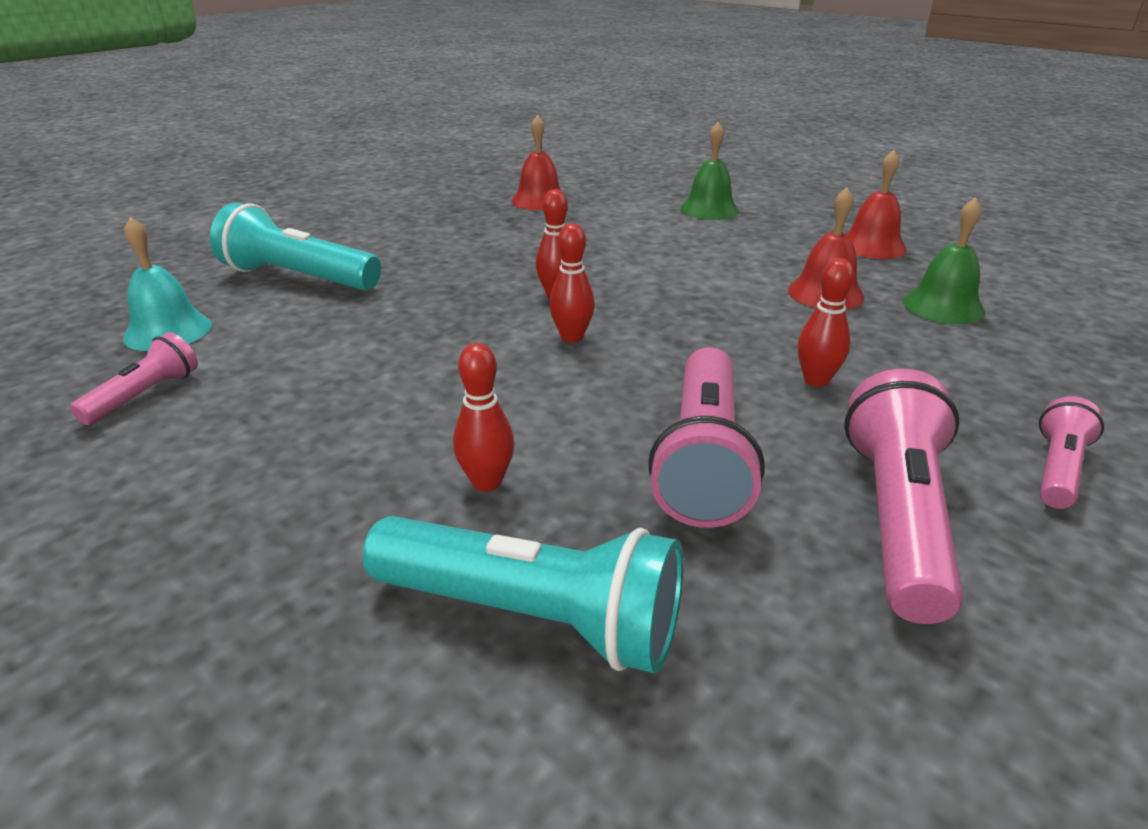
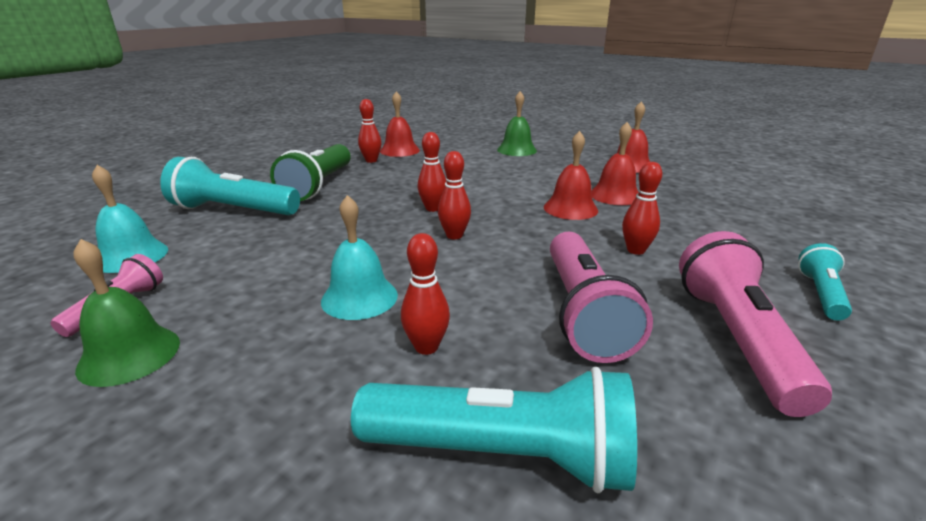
camera: 10 degrees left, 5 degrees down
green bell [903,197,985,324] -> green bell moved to [74,239,180,387]
pink flashlight [1039,396,1104,509] -> turquoise flashlight [798,243,852,320]
none -> green flashlight [270,144,351,201]
none -> turquoise bell [321,195,398,320]
none -> red bowling pin [358,99,382,163]
none -> red bell [544,131,598,220]

